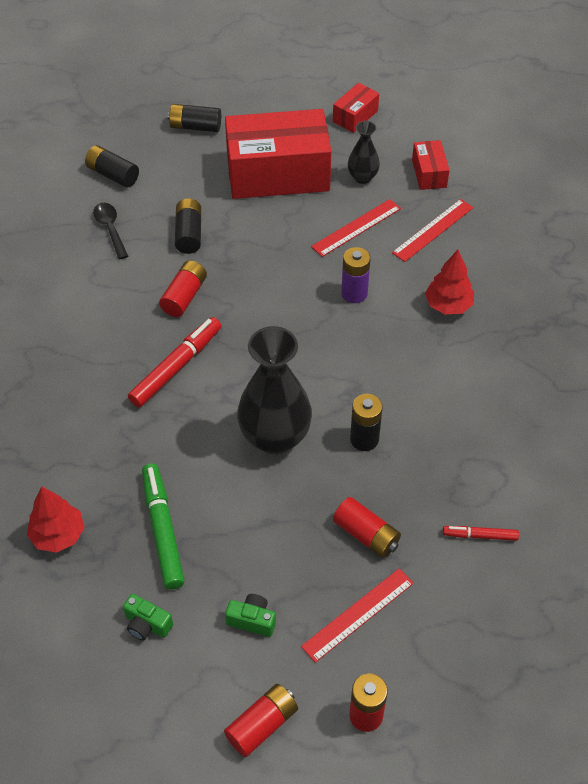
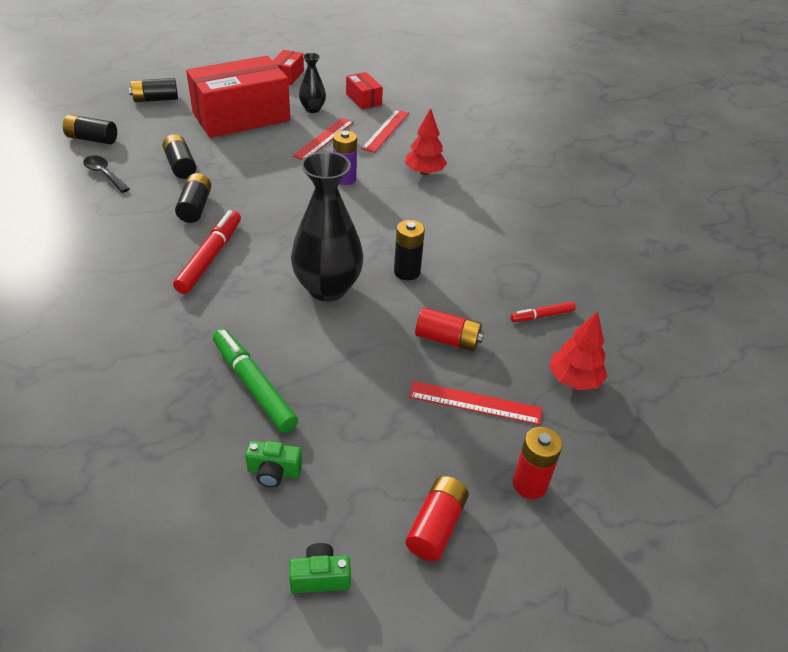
camera: 25 degrees left, 10 degrees down
red tree [27,486,85,553] -> red tree moved to [549,311,608,390]
red battery [159,261,207,317] -> black battery [175,173,211,223]
green camera [225,594,276,637] -> green camera moved to [289,543,351,593]
red ruler [301,569,414,663] -> red ruler turned 75 degrees clockwise [409,381,542,425]

